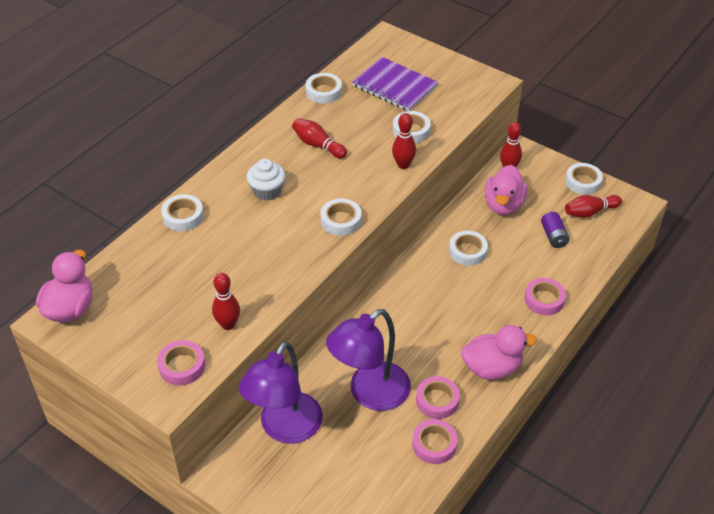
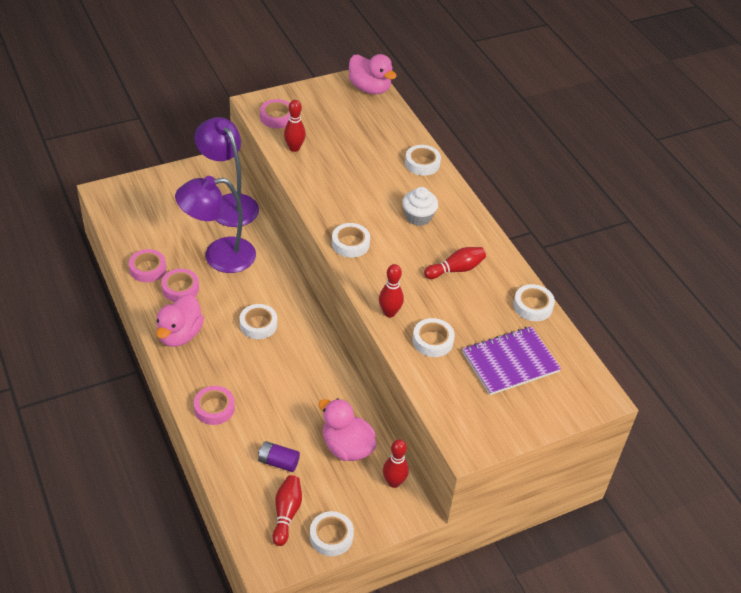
camera: 115 degrees right, 0 degrees up
purple lamp [326,309,411,411] -> purple lamp turned 90 degrees counterclockwise [175,176,256,273]
white tape [449,231,488,266] -> white tape moved to [240,304,277,339]

